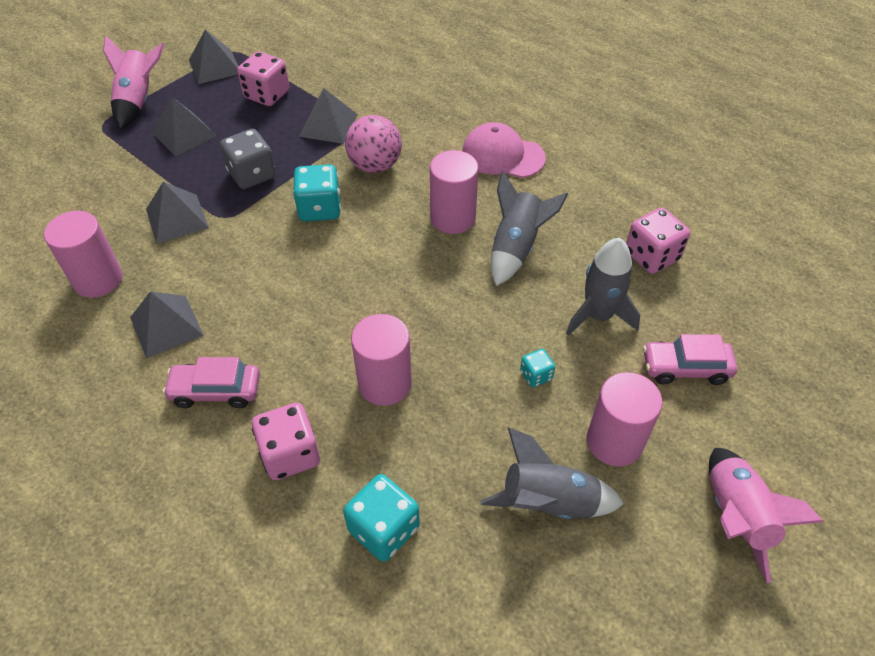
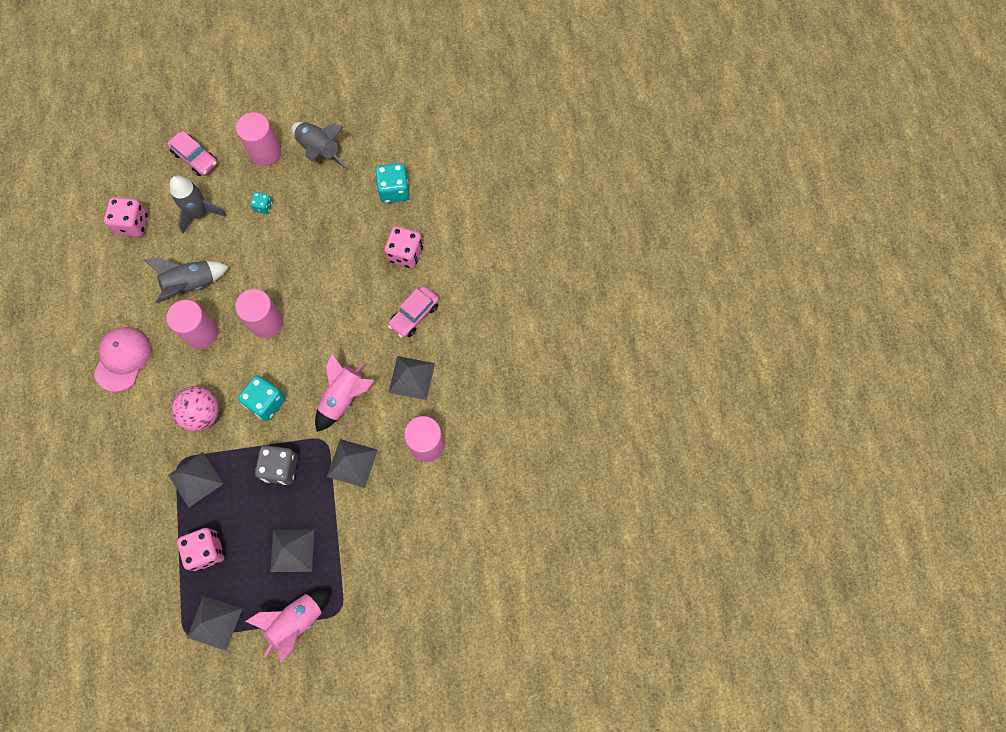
camera: 140 degrees left, 20 degrees up
pink car [163,357,260,408] -> pink car turned 90 degrees clockwise [388,286,439,338]
pink cylinder [351,314,412,406] -> pink cylinder moved to [235,289,283,338]
pink cap [462,122,546,178] -> pink cap turned 135 degrees counterclockwise [94,327,151,392]
pink rocket [709,448,824,583] -> pink rocket moved to [315,352,375,432]

